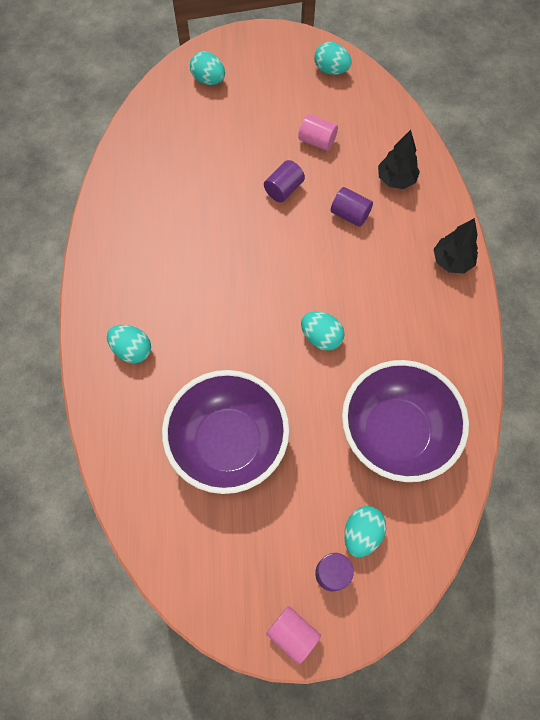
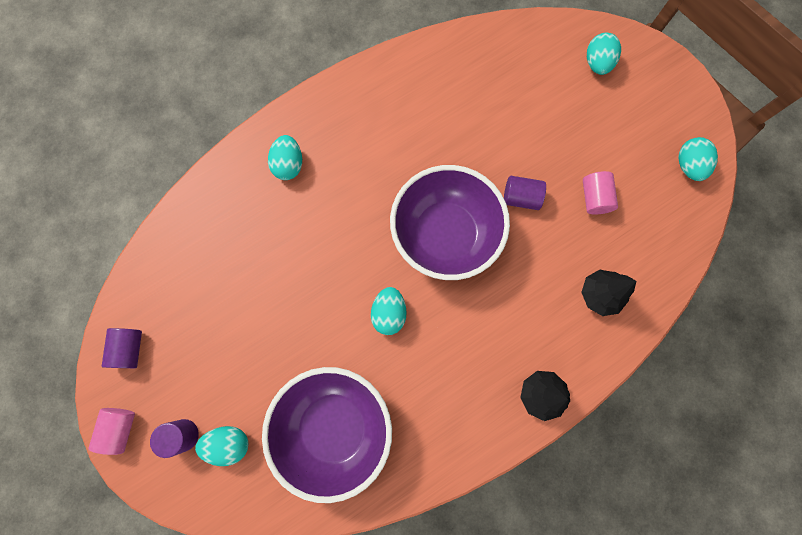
camera: 60 degrees right, 10 degrees up
purple bowl [162,370,289,494] -> purple bowl moved to [390,165,510,280]
purple cylinder [331,187,373,227] -> purple cylinder moved to [102,328,142,368]

